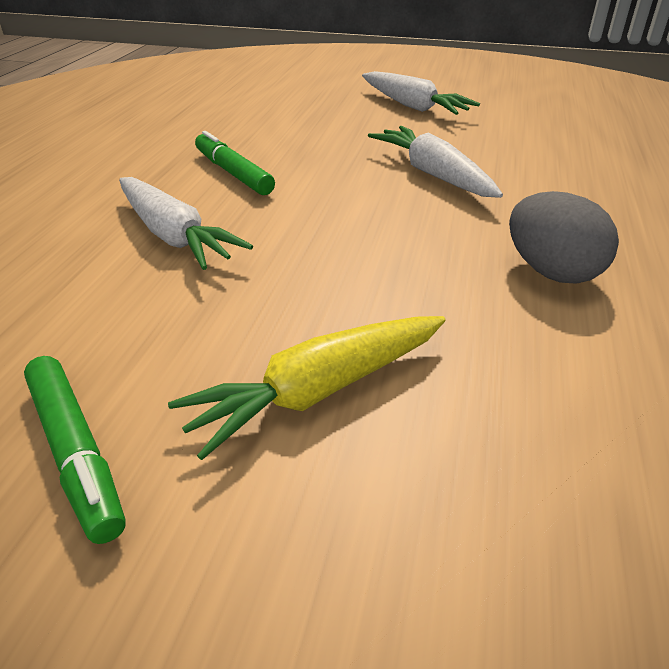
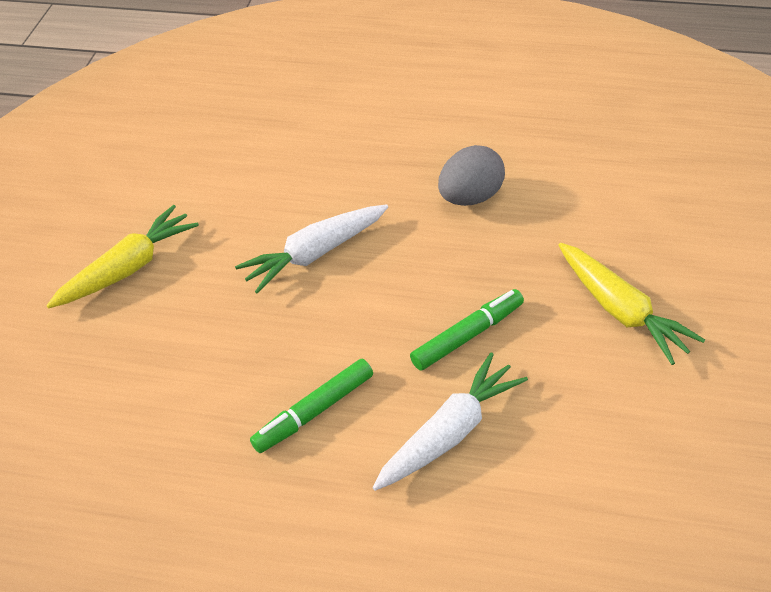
camera: 90 degrees left, 10 degrees up
green marker [24,356,126,544] -> green marker moved to [410,289,524,371]
white carrot [362,71,480,115] -> yellow carrot [46,205,199,308]

